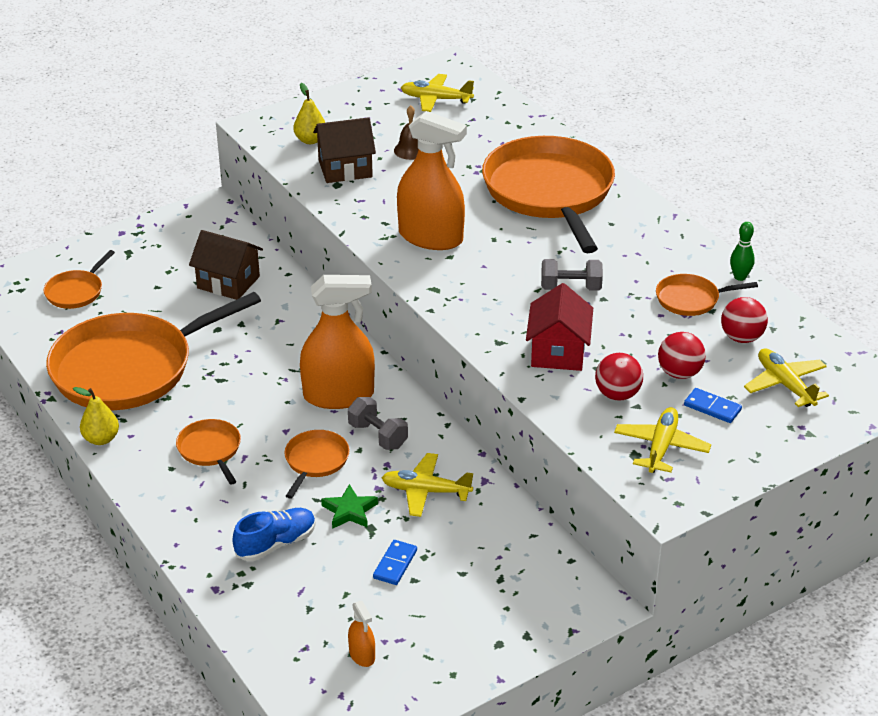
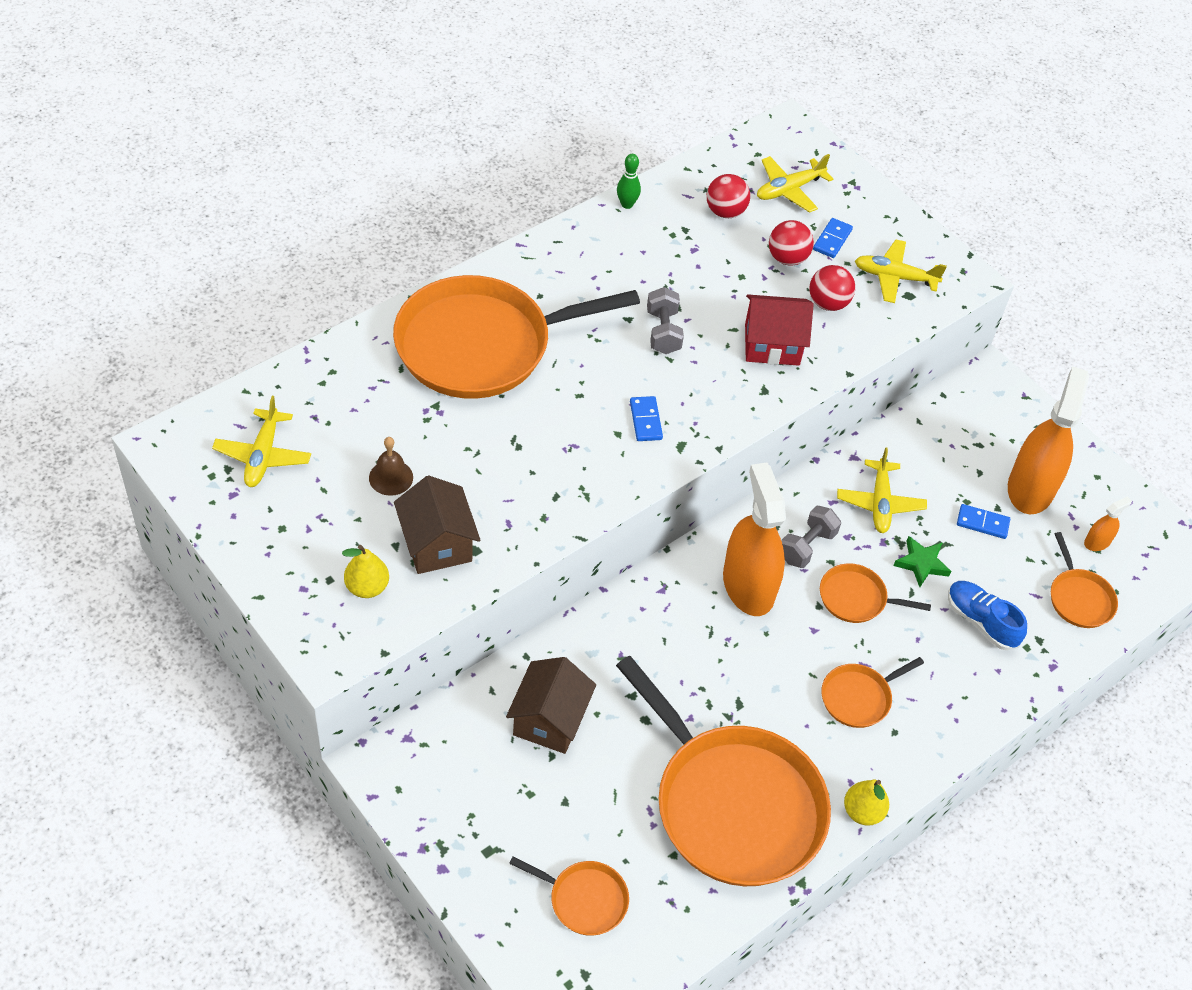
camera: 100 degrees left, 15 degrees up
orange spray bottle [397,111,467,250] -> orange spray bottle moved to [1008,366,1089,514]
orange pan [656,274,758,316] -> orange pan moved to [1051,532,1118,628]
none -> blue domino [630,396,663,441]

